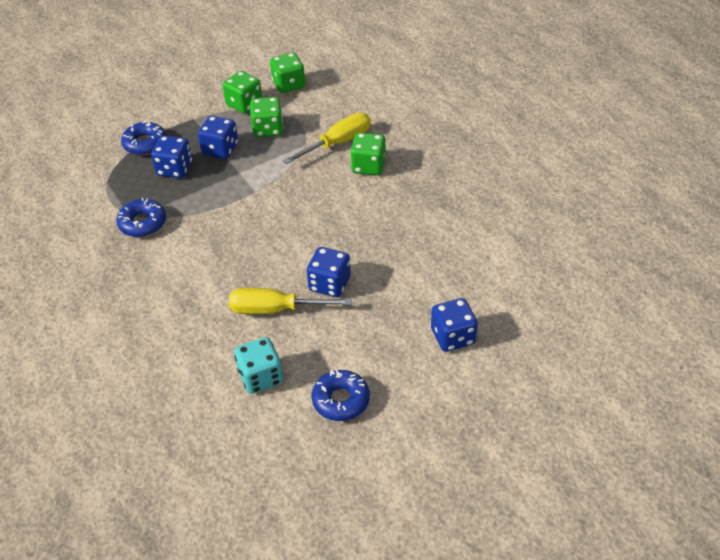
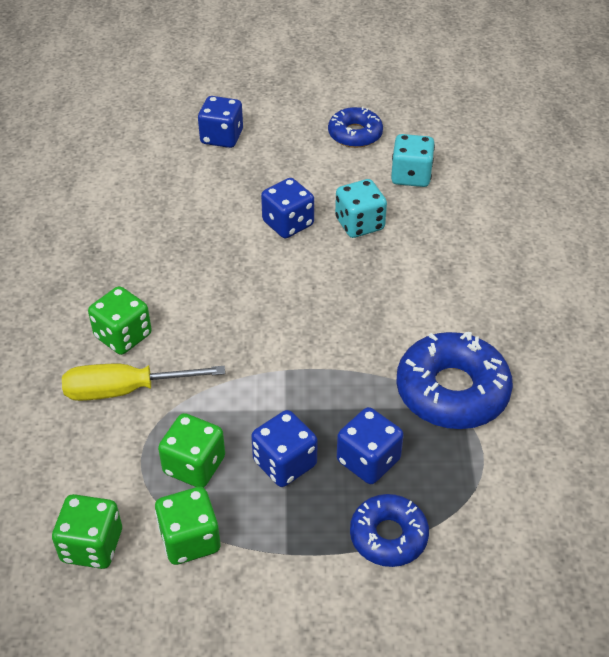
camera: 150 degrees left, 0 degrees up
blue donut [116,198,166,237] -> blue donut [396,332,513,429], size x1.63
yellow screwdriver [229,288,352,314] -> turquoise dice [335,179,387,238]

